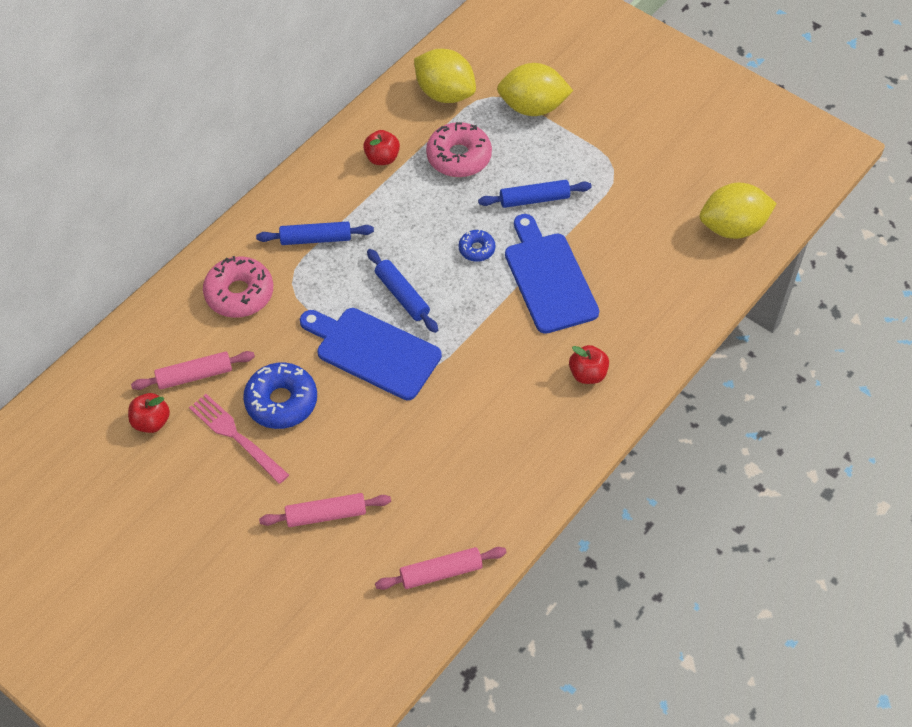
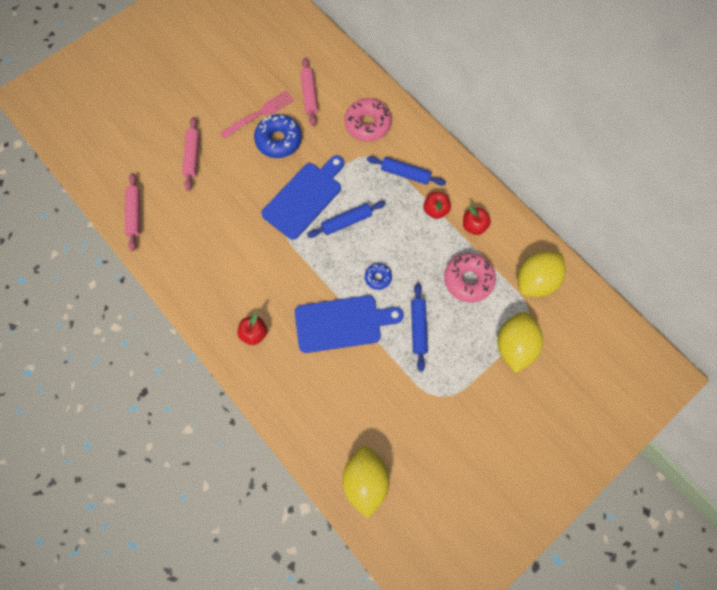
camera: 100 degrees right, 15 degrees up
red apple [128,393,170,433] -> red apple moved to [423,192,451,219]
blue rolling pin [256,221,374,245] -> blue rolling pin turned 75 degrees counterclockwise [367,156,446,186]

